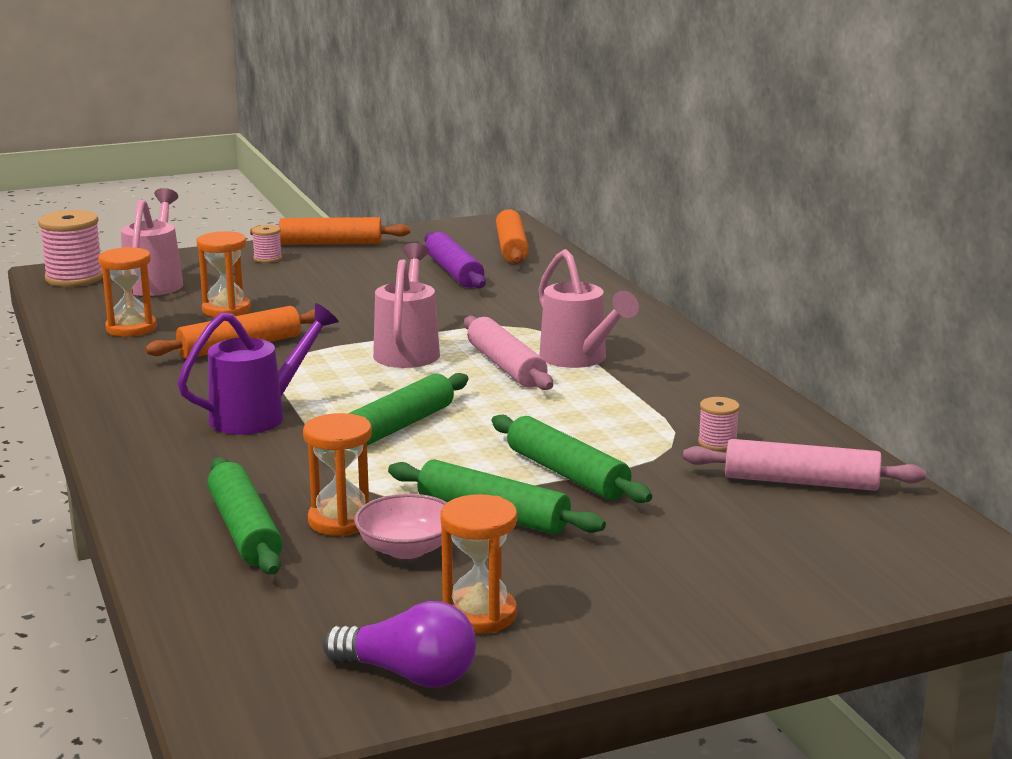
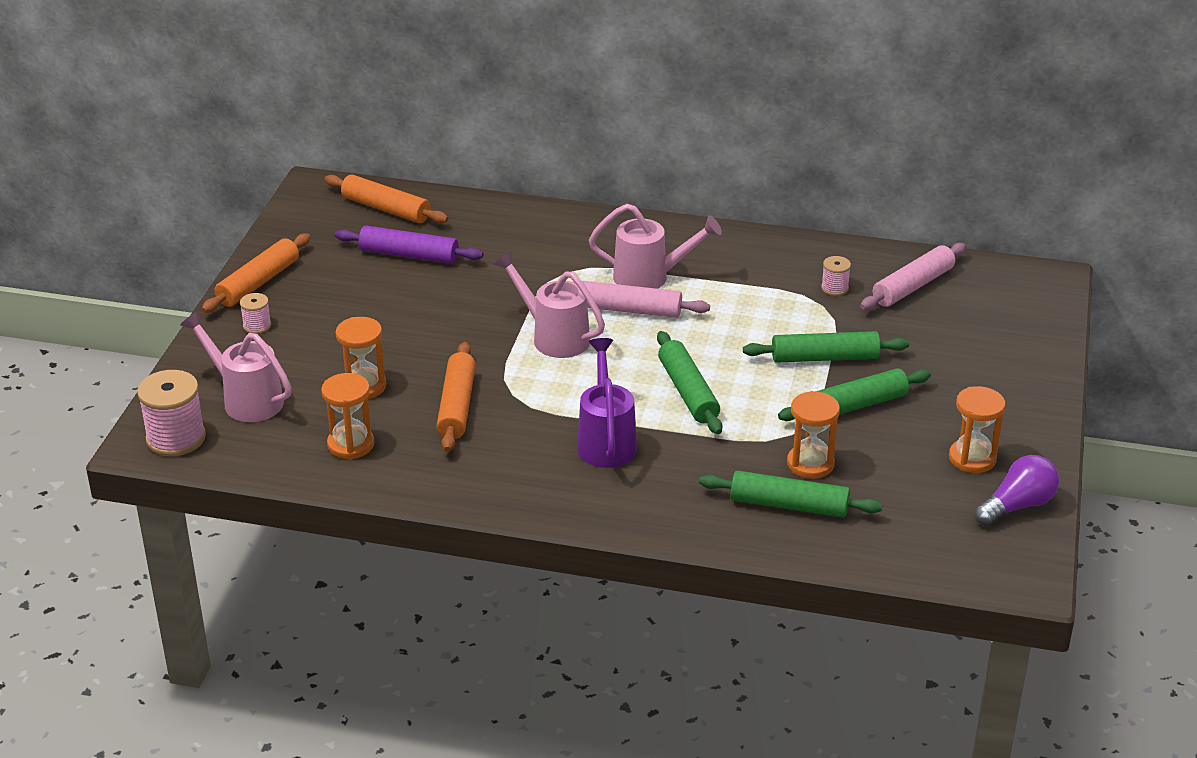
camera: 55 degrees left, 15 degrees up
pink bowl [354,494,447,559] -> none

